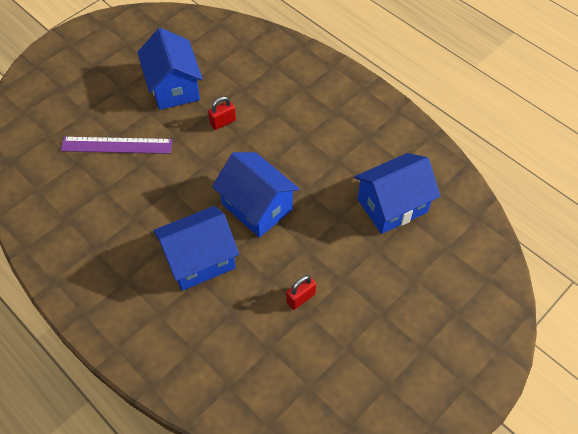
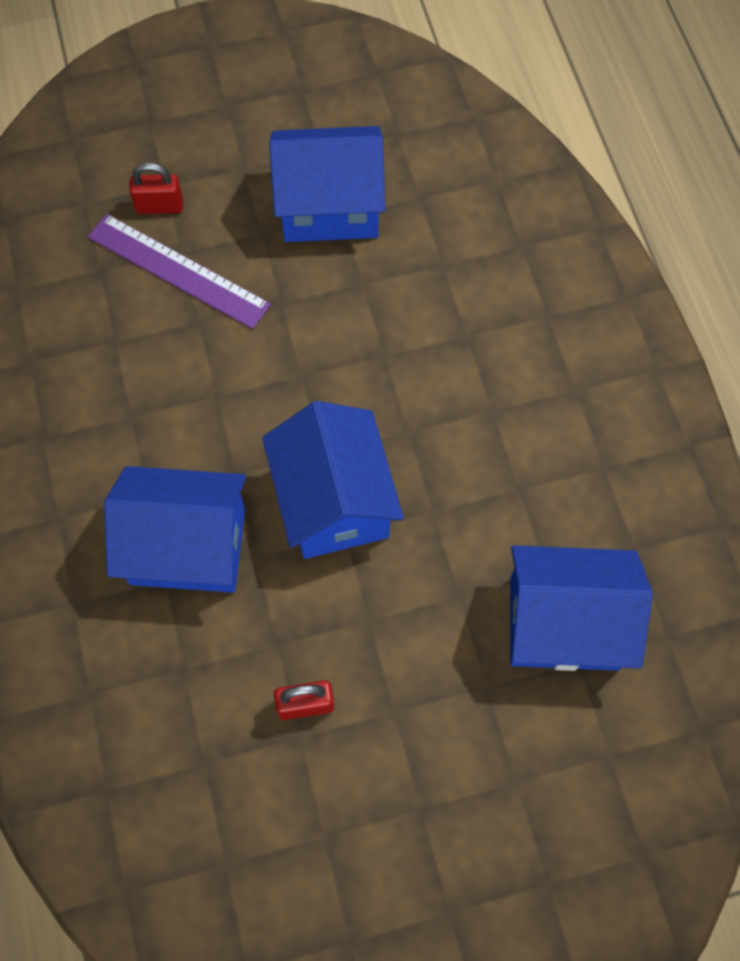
camera: 30 degrees right, 10 degrees up
blue house [137,28,203,110] -> blue house turned 75 degrees clockwise [269,126,385,242]
red padlock [208,96,236,130] -> red padlock moved to [129,163,183,214]

